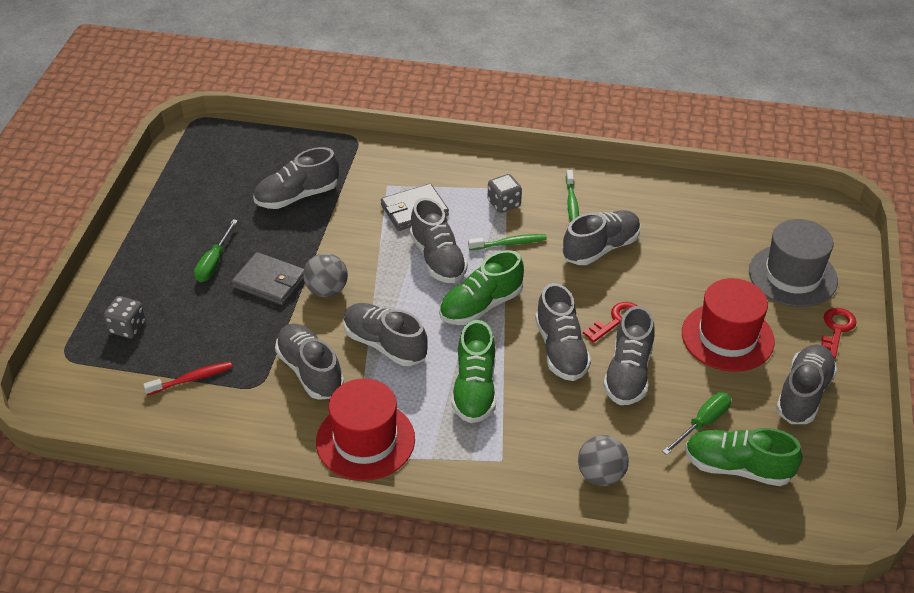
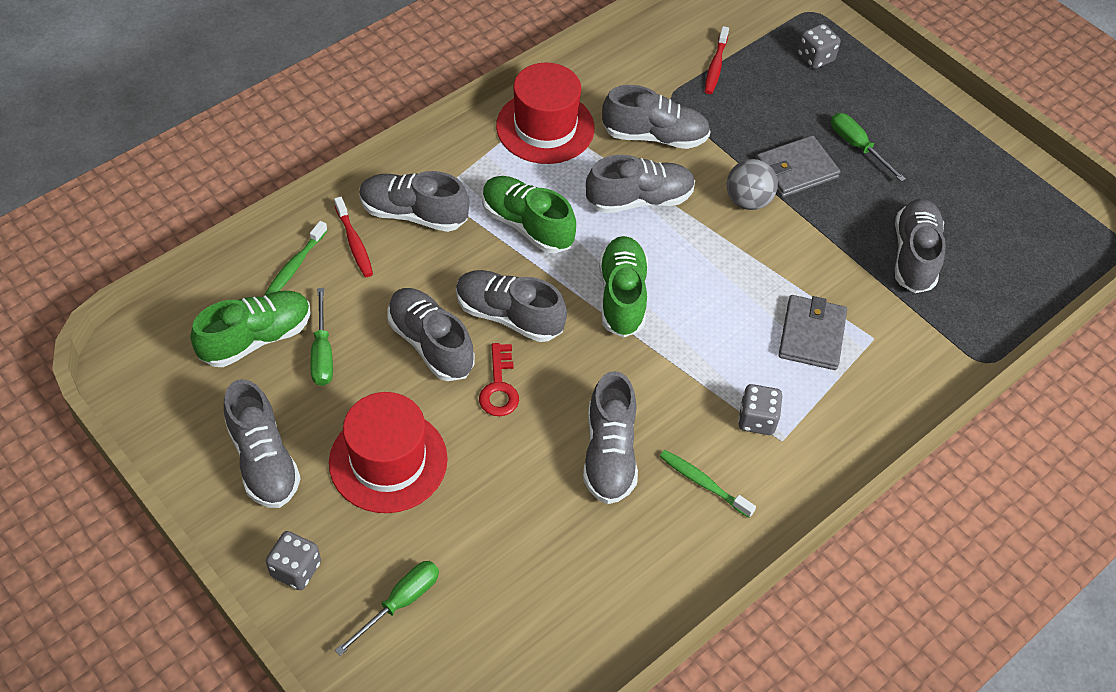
camera: 125 degrees right, 10 degrees up
grey shoe [410,198,468,283] -> grey shoe moved to [359,171,469,232]
green toothbrush [468,234,547,250] -> green toothbrush moved to [264,221,328,295]
grey ball [578,435,629,486] -> red toothbrush [334,197,373,277]
grey hat [749,219,838,307] -> green screwdriver [335,561,439,656]
red key [821,308,856,359] -> grey dice [266,531,321,590]

